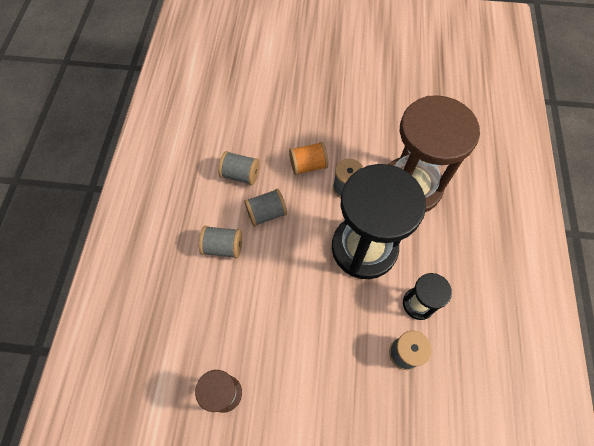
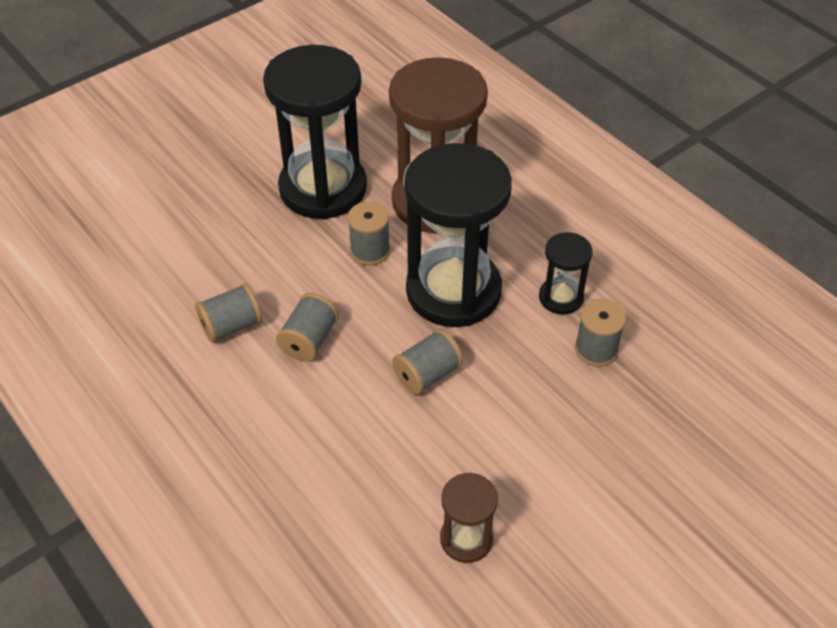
camera: 45 degrees left, 15 degrees down
grey spool [199,226,242,259] -> grey spool moved to [392,329,463,395]
orange spool [289,142,329,175] -> none
none -> black hourglass [263,45,367,220]

